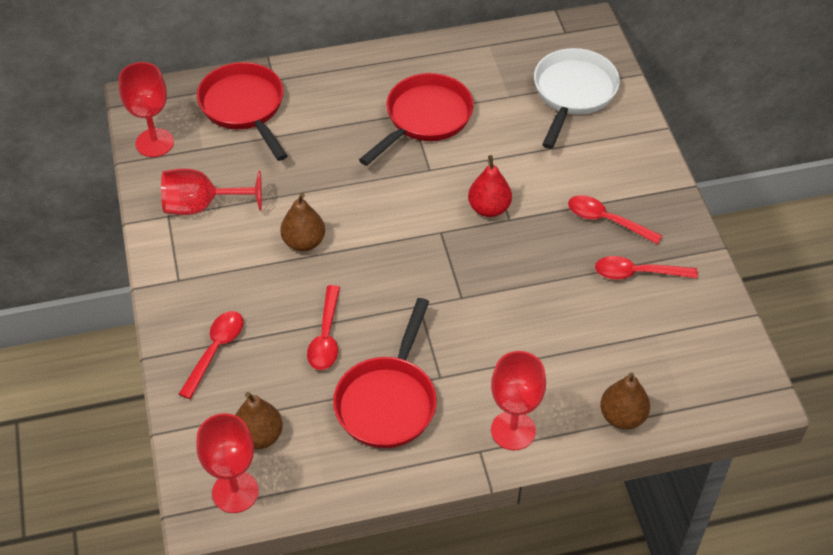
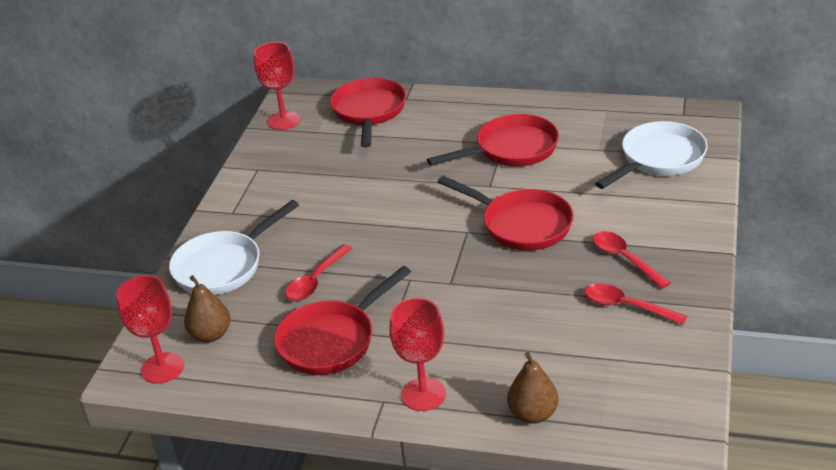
camera: 30 degrees right, 15 degrees down
red goblet [161,168,262,215] -> none
red spoon [179,311,243,399] -> white pan [169,200,299,295]
brown pear [280,193,325,251] -> none
red pear [468,155,512,217] -> red pan [438,176,574,251]

